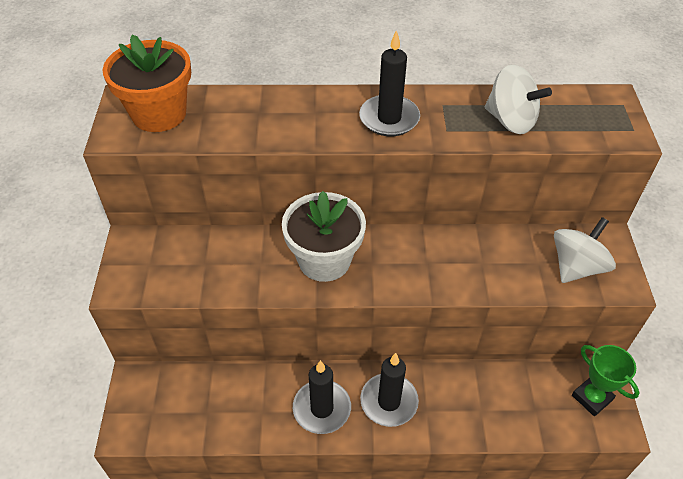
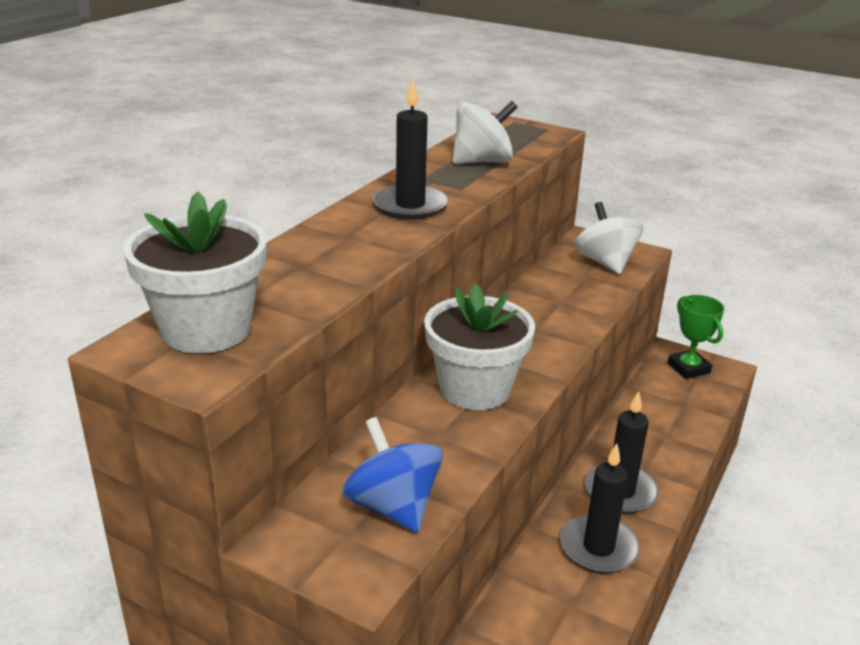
camera: 60 degrees left, 20 degrees down
orange flower pot [103,34,191,132] -> white flower pot [123,191,267,354]
green trophy [572,345,639,416] -> green trophy turned 75 degrees clockwise [668,295,725,379]
none -> blue spinning top [342,417,443,533]

